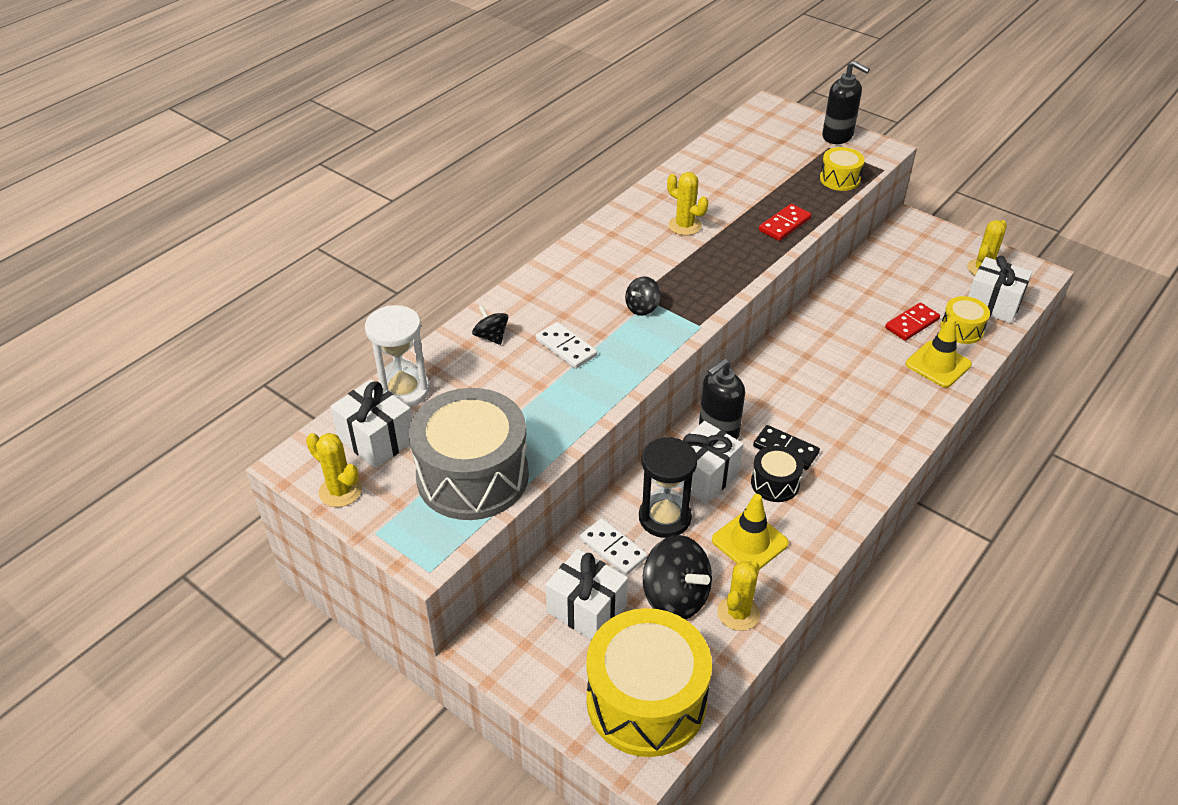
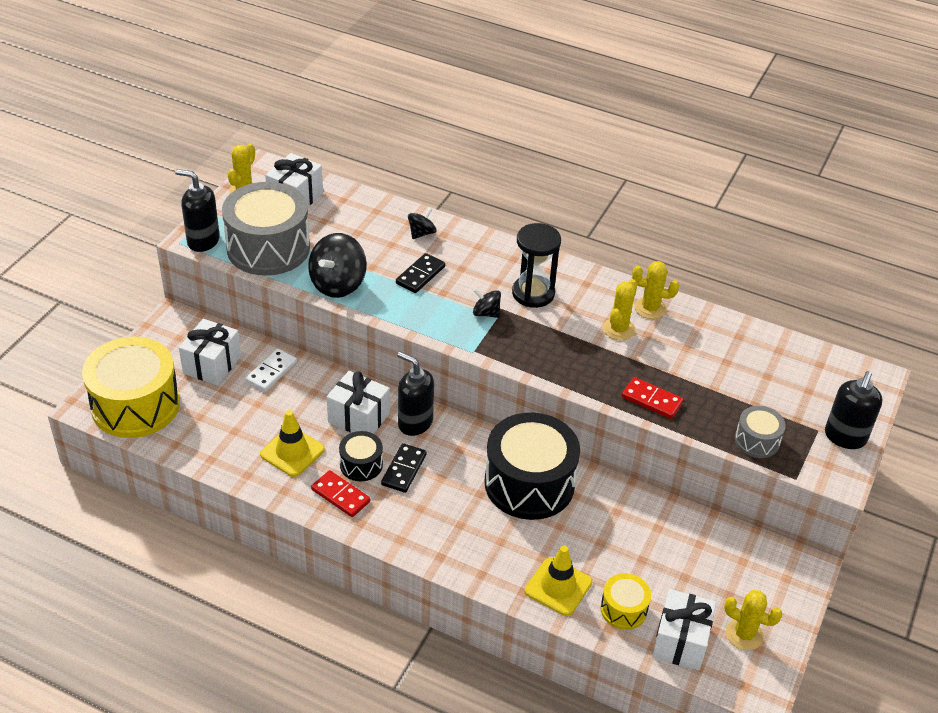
camera: 75 degrees right, 0 degrees up
white hourglass [365,305,430,407] -> none
white domino [536,322,597,369] -> black domino [396,253,445,293]
black hourglass [639,437,697,538] -> black hourglass moved to [512,223,561,308]
black spinning top [643,535,712,620] -> black spinning top moved to [308,233,367,298]
yellow cactus [717,561,760,631] -> yellow cactus moved to [632,261,679,319]
yellow drum [820,147,865,191] -> grey drum [735,406,786,458]
red domino [885,302,940,341] -> red domino moved to [311,470,370,517]
none -> black soap dispenser [175,169,220,252]
none -> black drum [484,413,580,520]

